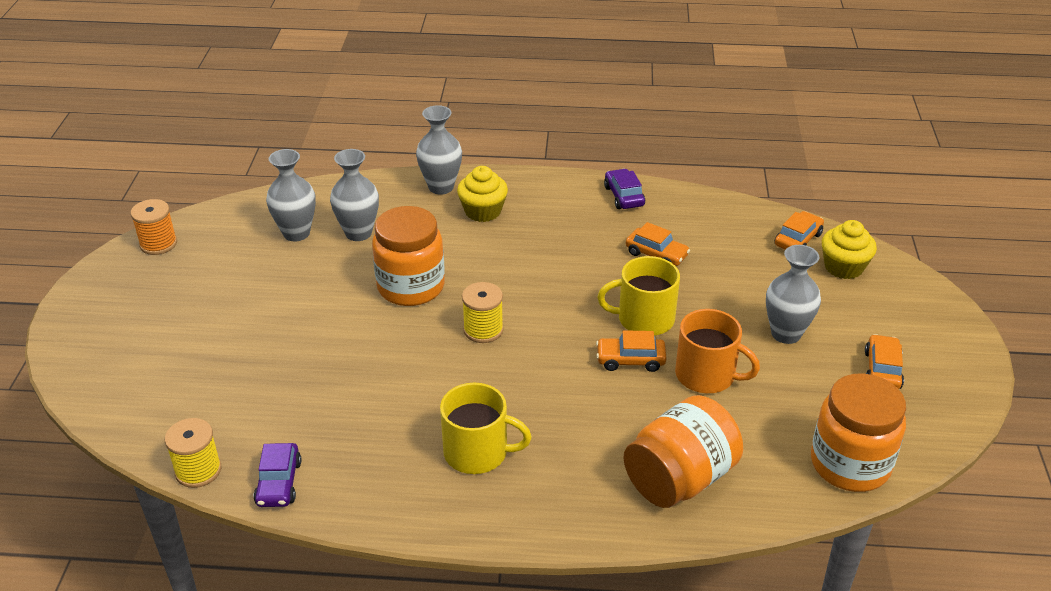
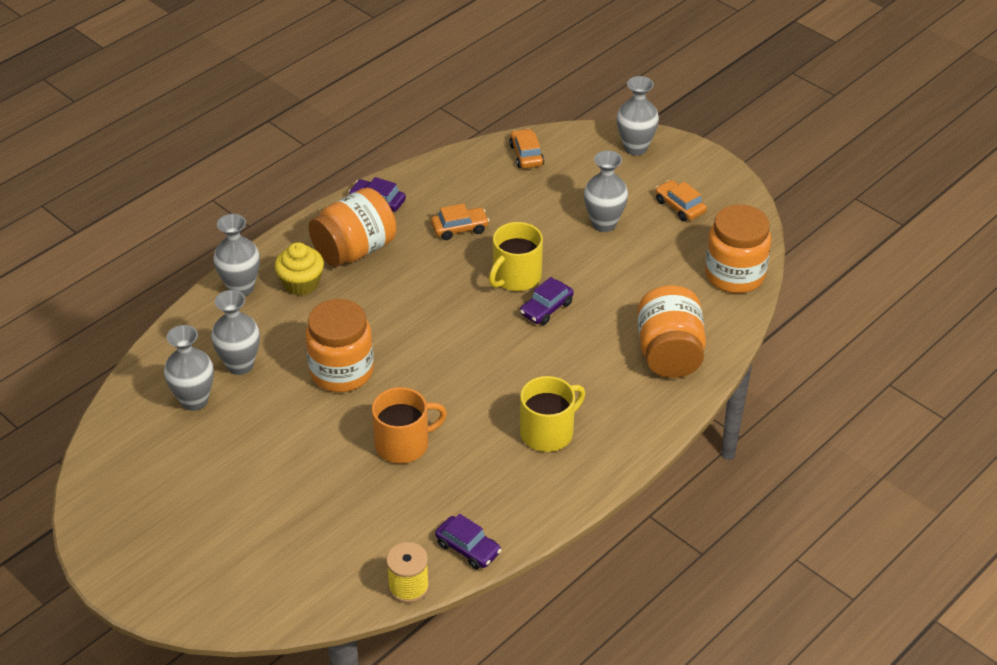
camera: 50 degrees left, 5 degrees up
orange spool [131,199,177,255] -> none
yellow spool [462,282,504,343] -> none
orange car [596,330,667,372] -> purple car [520,277,574,325]
orange mug [675,309,760,393] -> orange mug moved to [372,387,447,463]
yellow cupcake [822,220,877,279] -> none
none -> orange jar [309,188,397,267]
none -> grey vase [617,76,659,155]

